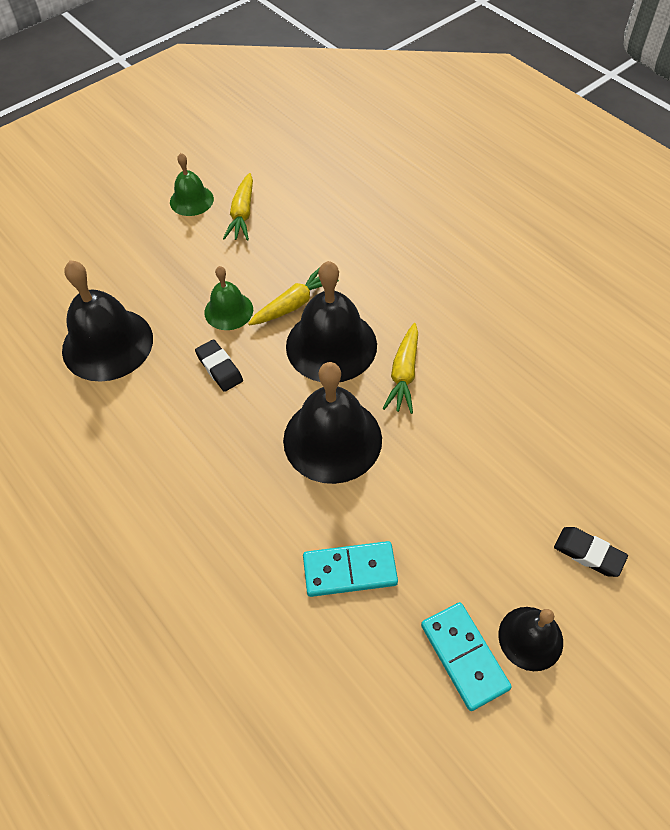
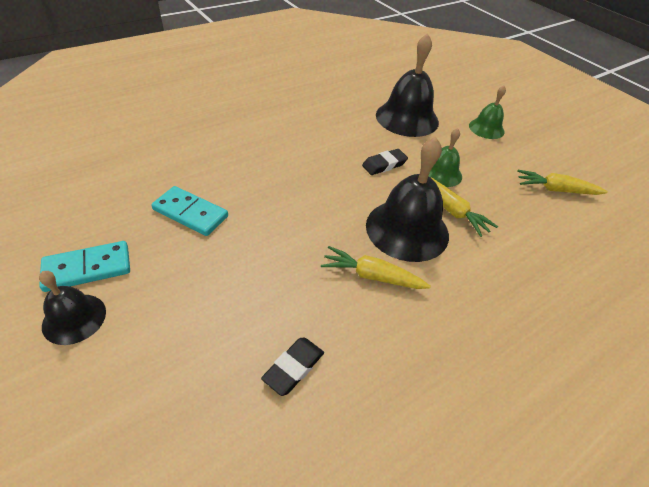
camera: 90 degrees right, 10 degrees down
green bell [170,153,214,216] -> green bell moved to [469,86,506,139]
black bell [283,362,382,484] -> none
turquoise domino [303,541,398,597] -> turquoise domino turned 60 degrees counterclockwise [151,186,228,236]
black eraser [554,527,628,577] -> black eraser moved to [261,338,324,396]

